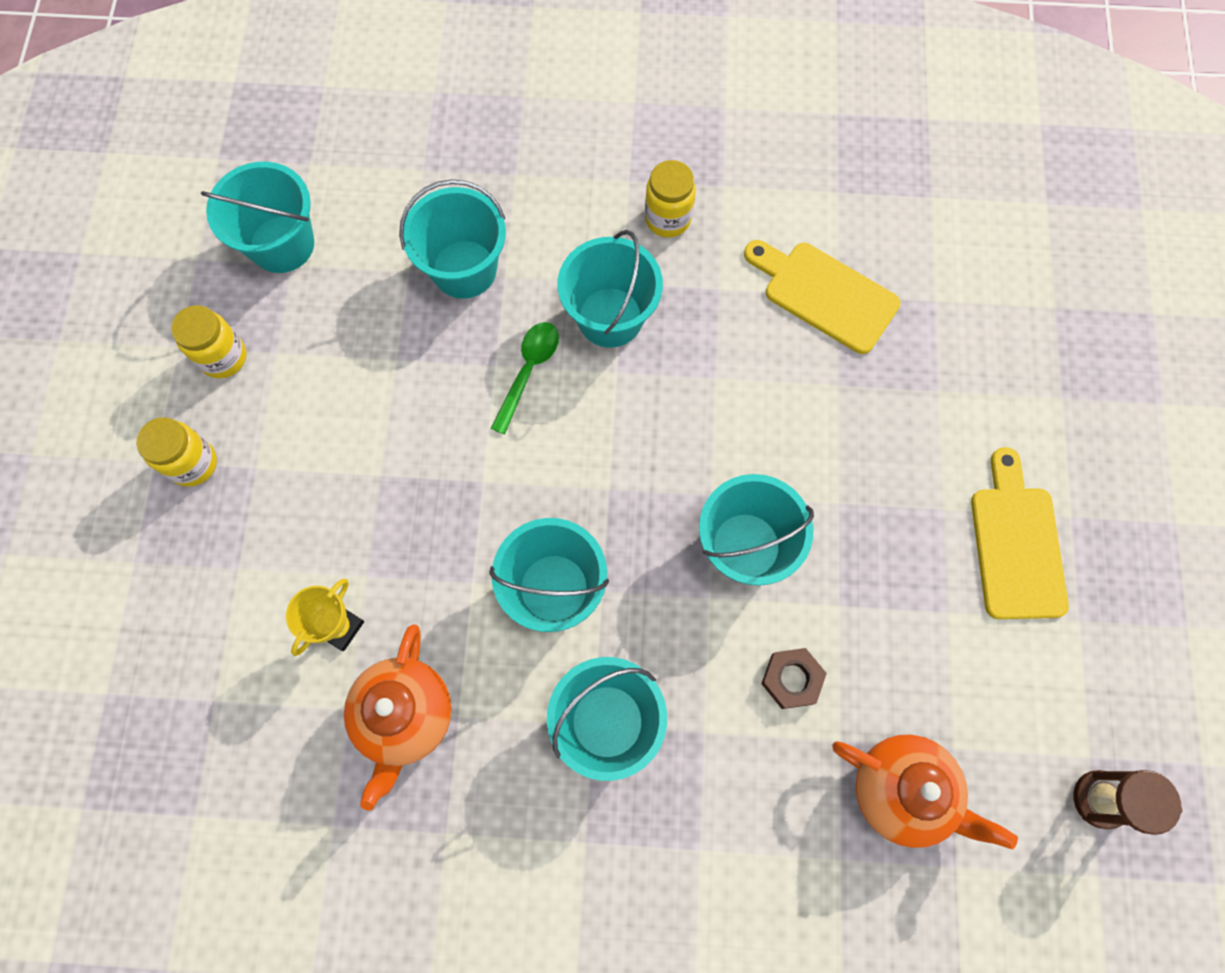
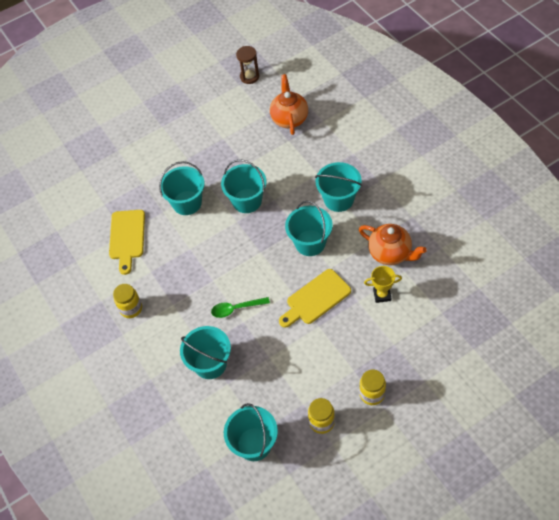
camera: 120 degrees left, 15 degrees down
orange teapot [344,624,452,811] -> orange teapot turned 60 degrees clockwise [359,224,427,265]
turquoise bucket [558,230,663,348] -> turquoise bucket moved to [159,161,205,215]
brown nut [761,648,827,709] -> none
yellow cutting board [971,447,1069,619] -> yellow cutting board moved to [279,269,351,327]

